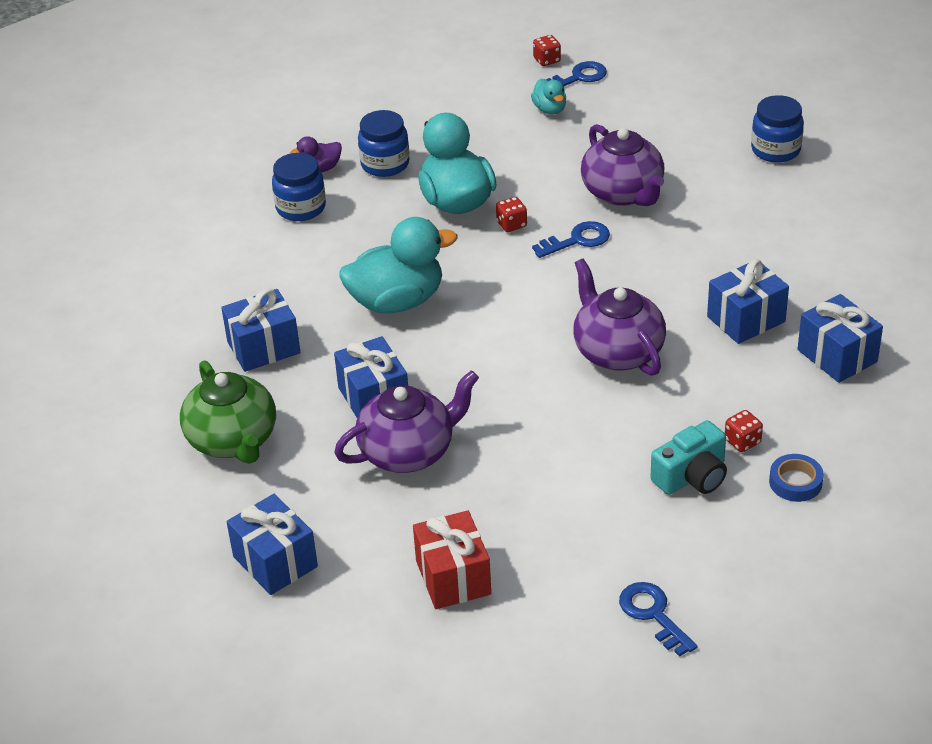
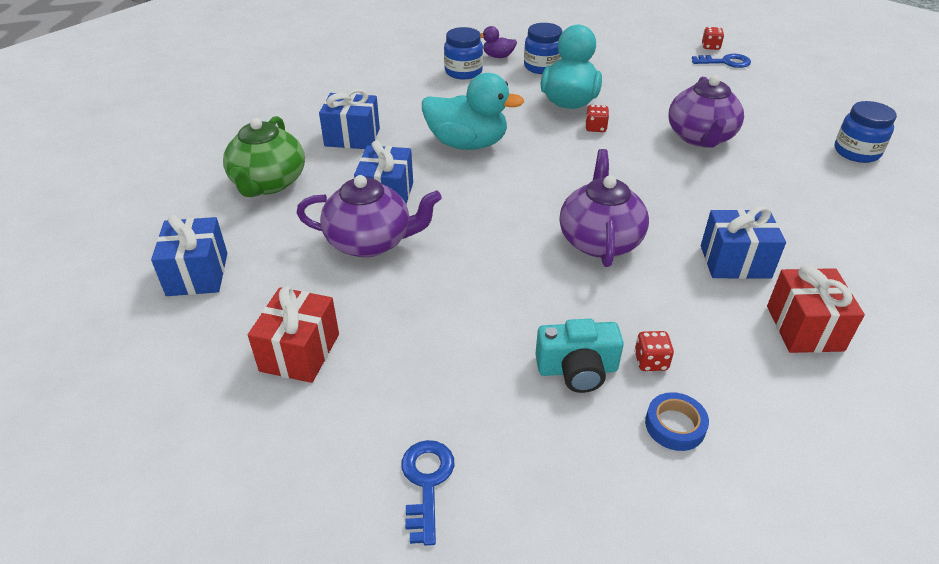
camera: 30 degrees right, 0 degrees up
turquoise duck [531,79,566,114] -> none
blue key [532,221,610,258] -> none
blue gift [798,294,883,383] -> red gift [767,265,865,353]

